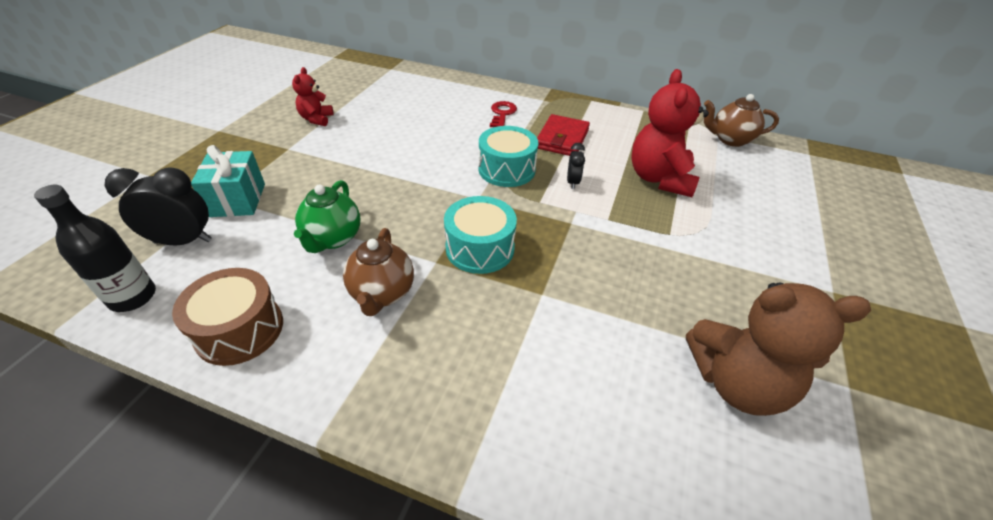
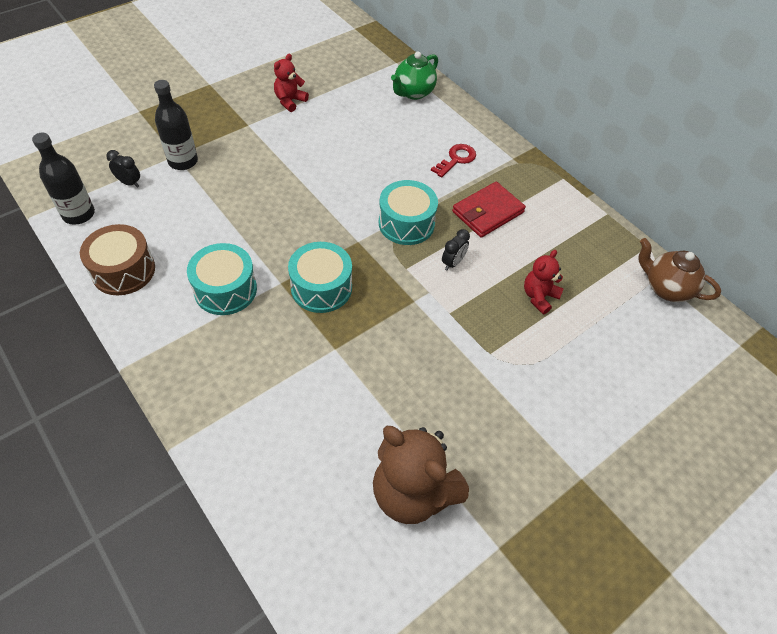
camera: 30 degrees right, 10 degrees up
black clock [105,168,212,245] -> black clock [106,150,140,188], size x0.55
turquoise gift [191,145,265,217] -> black bottle [154,80,198,170]
green teapot [294,180,360,253] -> green teapot moved to [391,51,438,100]
brown teapot [343,228,414,316] -> turquoise drum [187,243,257,315]
red teddy bear [631,69,709,197] -> red teddy bear [524,250,563,314], size x0.54

